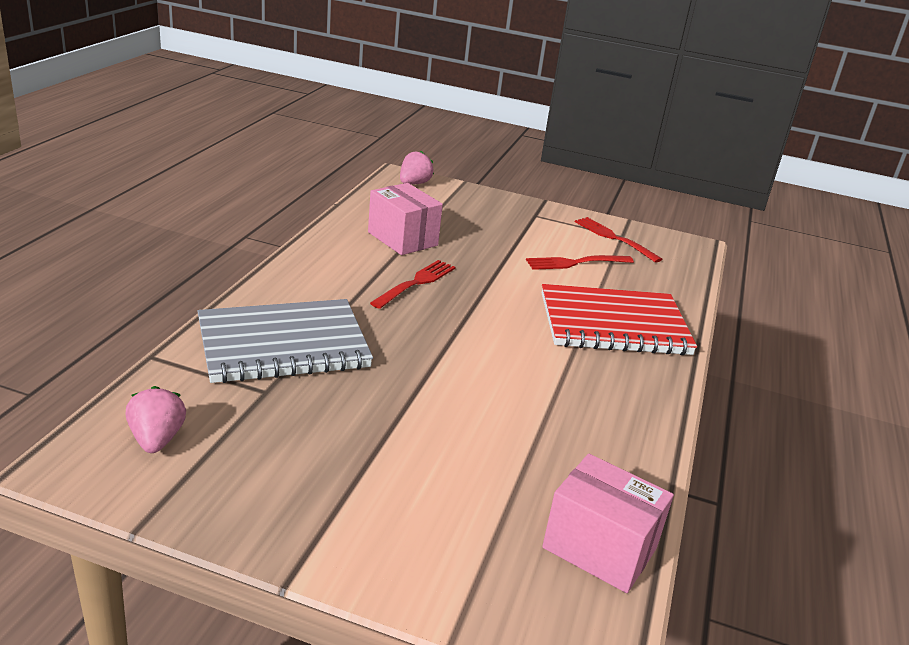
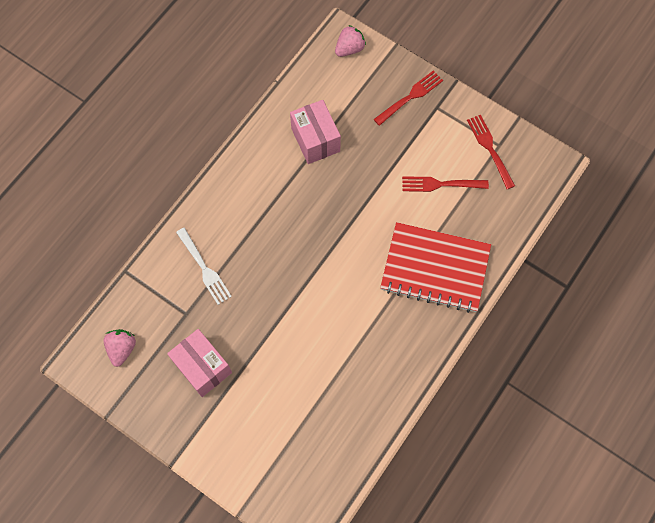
camera: 20 degrees right, 40 degrees up
grey notebook [198,299,373,383] -> white fork [176,228,232,305]
red fork [370,260,456,309] -> red fork moved to [373,71,443,126]
pink box [542,454,674,593] -> pink box moved to [167,329,232,397]

